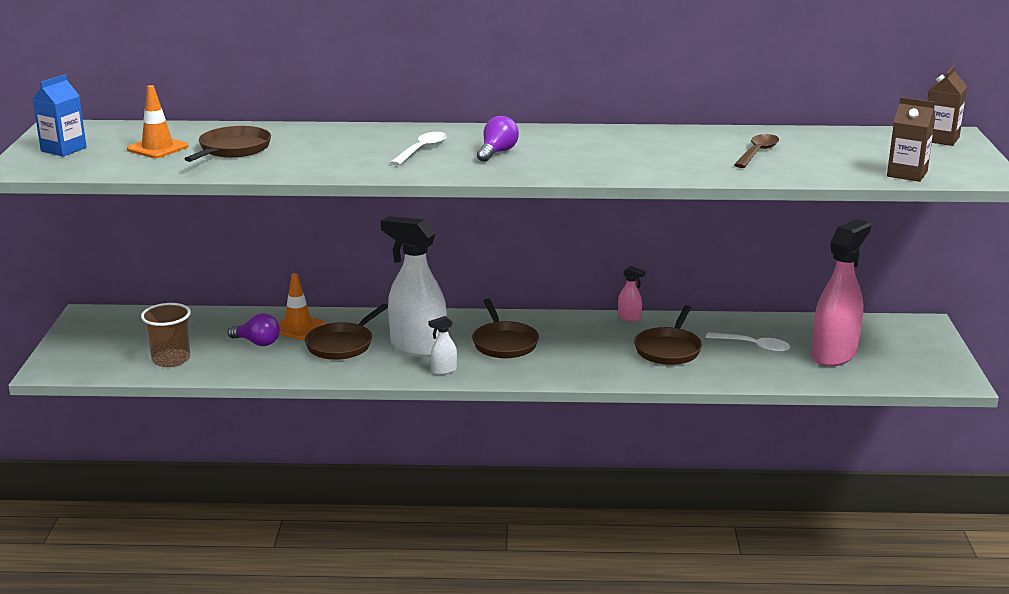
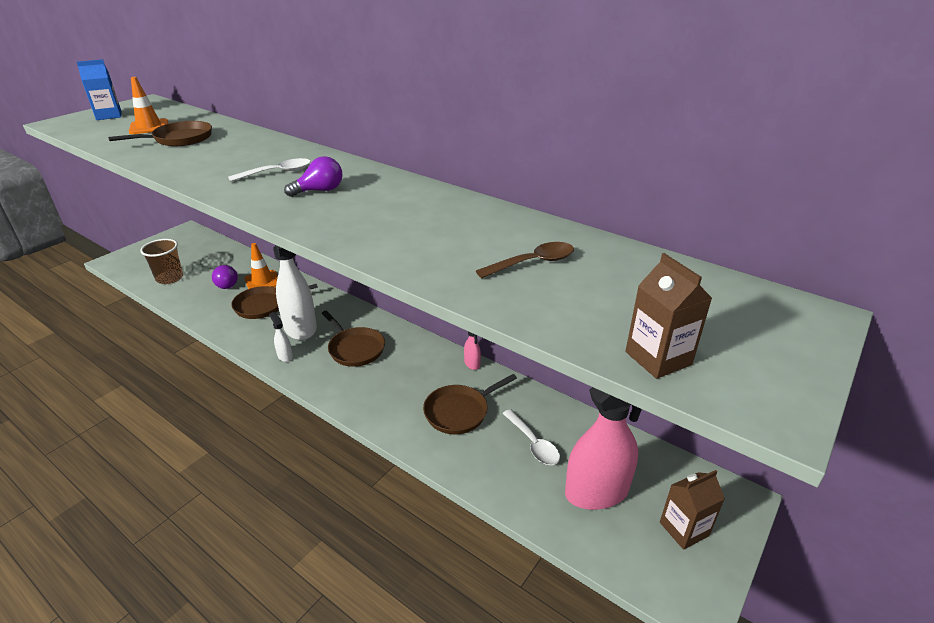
camera: 35 degrees right, 10 degrees up
white spray bottle [428,316,457,375] -> white spray bottle turned 45 degrees clockwise [269,312,293,362]
brown pan [472,299,539,358] -> brown pan turned 60 degrees counterclockwise [321,311,385,367]
brown carton [927,65,968,146] -> brown carton moved to [660,470,725,550]

